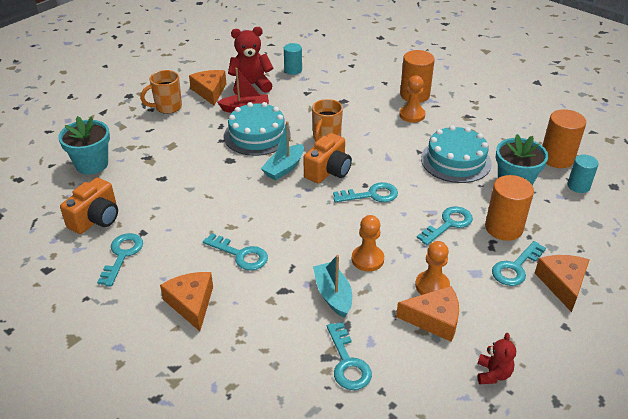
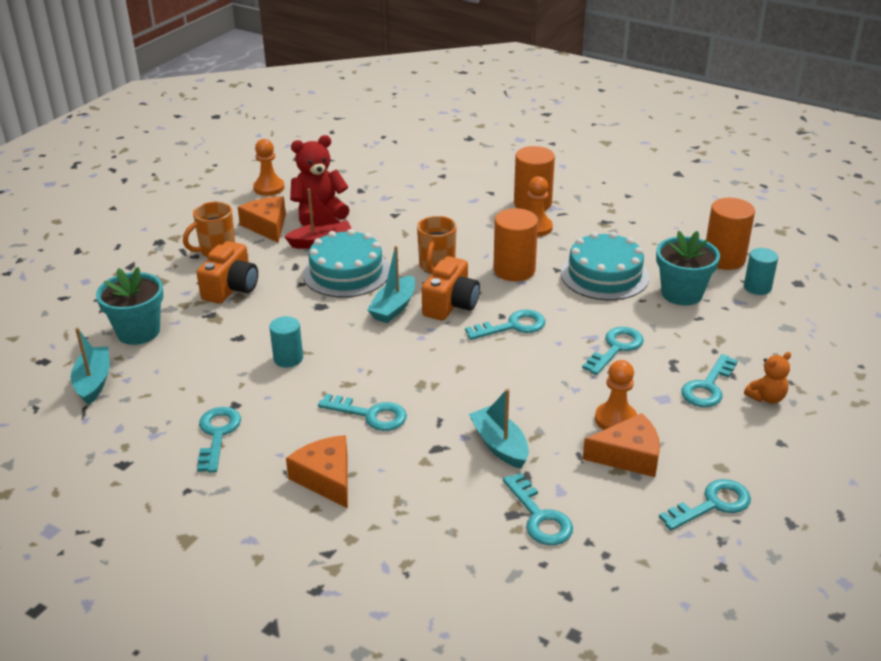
camera: 10 degrees left, 5 degrees down
orange camera [60,178,118,234] -> orange camera moved to [197,241,258,304]
turquoise cylinder [284,43,302,75] -> turquoise cylinder moved to [269,316,303,368]
orange pawn [352,215,384,271] -> orange pawn moved to [253,139,285,196]
red teddy bear [478,333,516,384] -> turquoise key [659,479,751,531]
orange cylinder [485,175,534,241] -> orange cylinder moved to [493,208,538,281]
orange cheese [535,255,590,312] -> orange teddy bear [744,352,791,404]
none -> turquoise boat [71,327,110,405]

